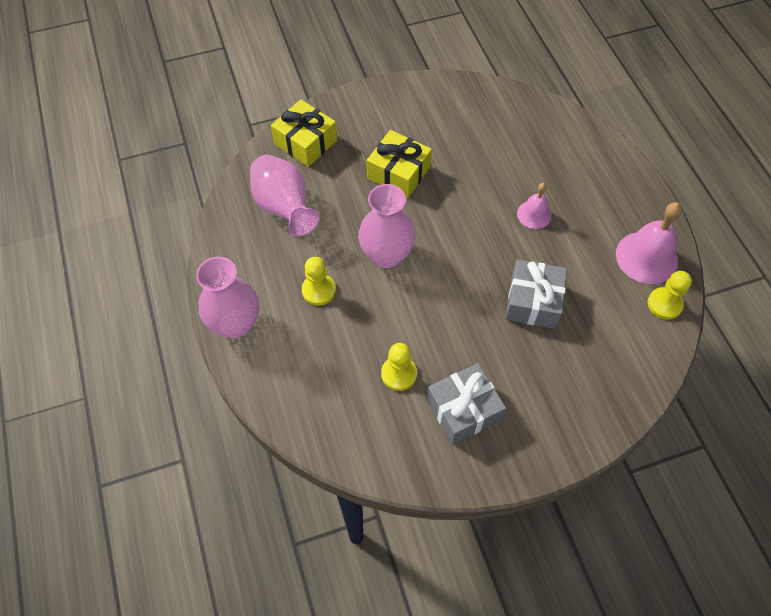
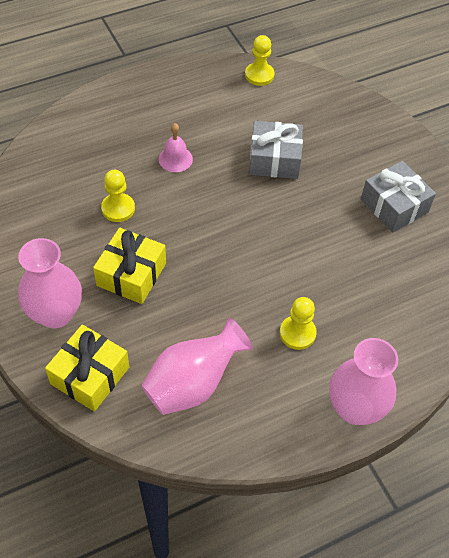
camera: 100 degrees left, 5 degrees down
pink vase [358,184,415,268] -> pink vase moved to [18,238,82,329]
yellow pawn [381,343,417,391] -> yellow pawn moved to [101,170,135,222]
pink bell [616,202,682,284] -> none

